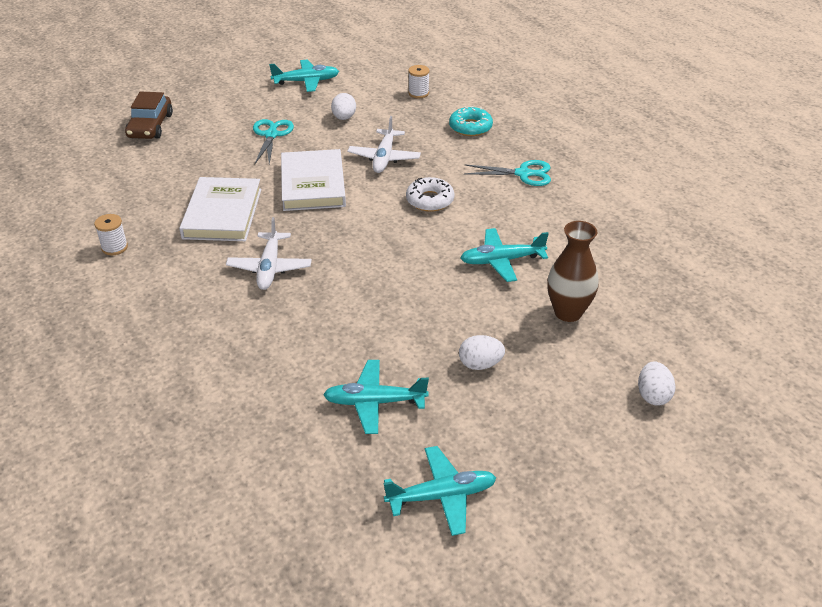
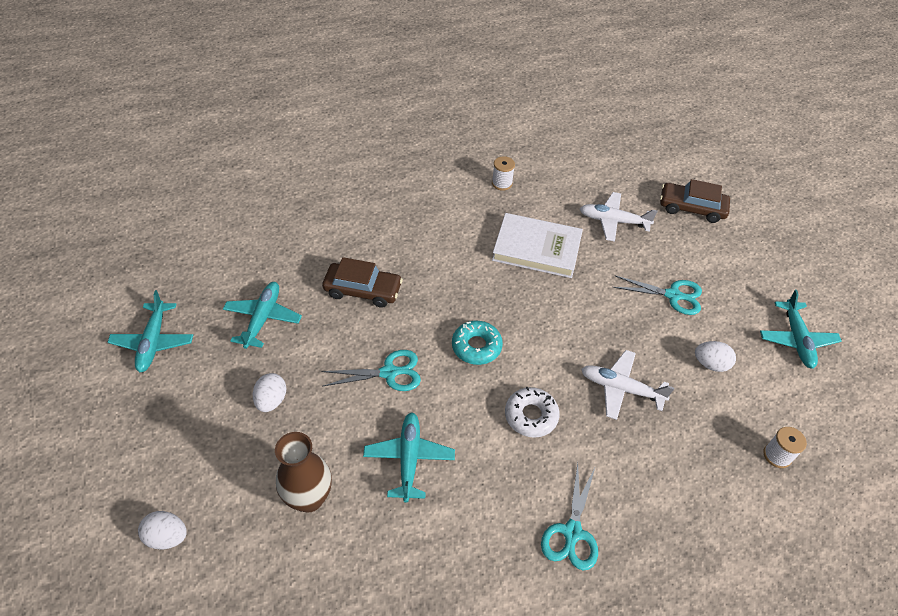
camera: 100 degrees right, 10 degrees up
white plane [226,217,312,290] -> white plane moved to [580,192,658,242]
white book [281,149,346,211] -> none
turquoise donut [449,106,493,136] -> turquoise donut moved to [452,321,503,365]
none -> brown car [322,257,403,308]
none -> turquoise scissors [322,350,421,391]

